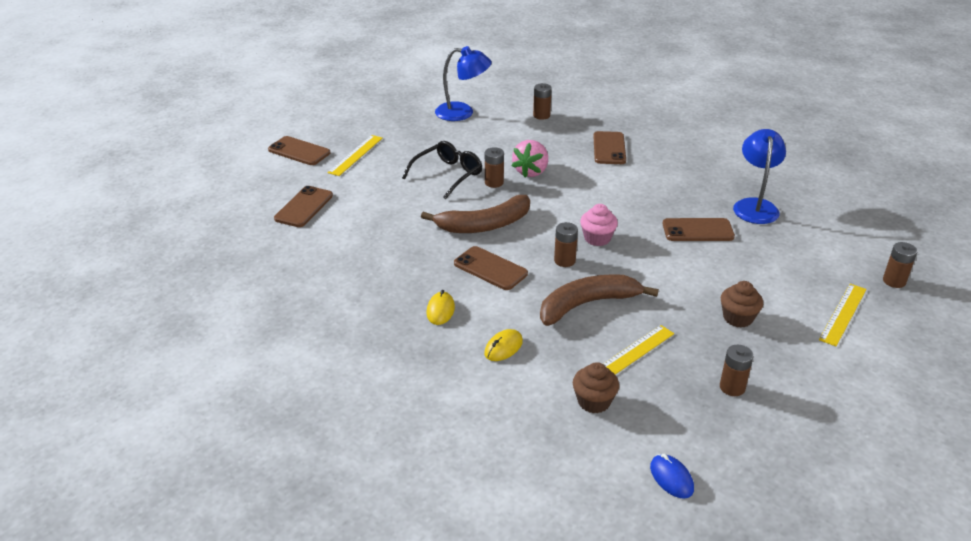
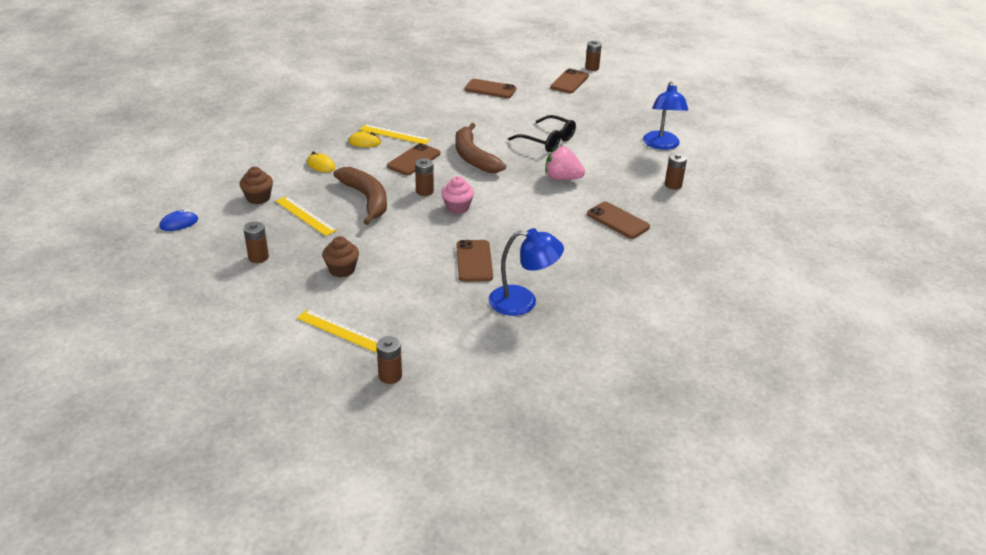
camera: 85 degrees right, 0 degrees up
yellow ruler [328,135,383,176] -> yellow ruler moved to [360,124,431,145]
brown battery [485,147,504,188] -> brown battery moved to [585,41,602,71]
brown phone [593,131,626,164] -> brown phone turned 45 degrees clockwise [587,202,650,239]

